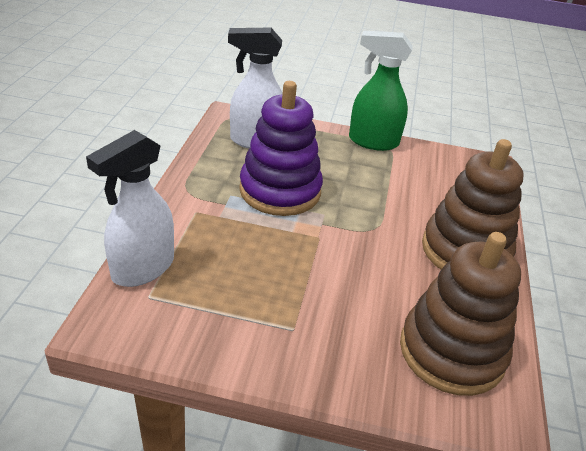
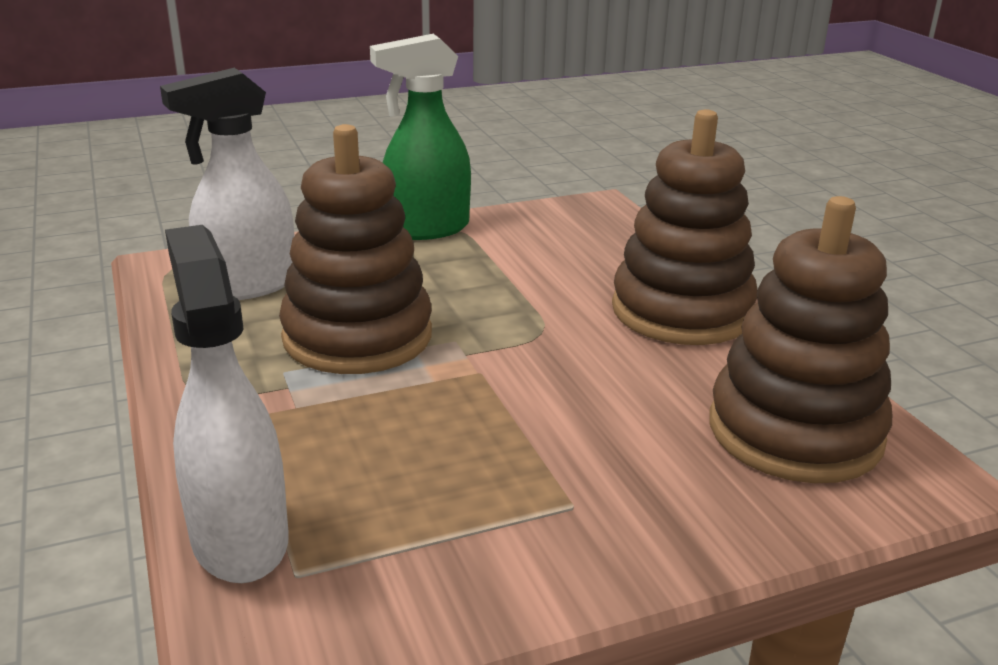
camera: 30 degrees left, 10 degrees down
white spray bottle [86,130,174,287] -> white spray bottle turned 150 degrees clockwise [165,225,289,583]
purple stacking toy [239,81,323,216] -> brown stacking toy [279,124,432,374]

